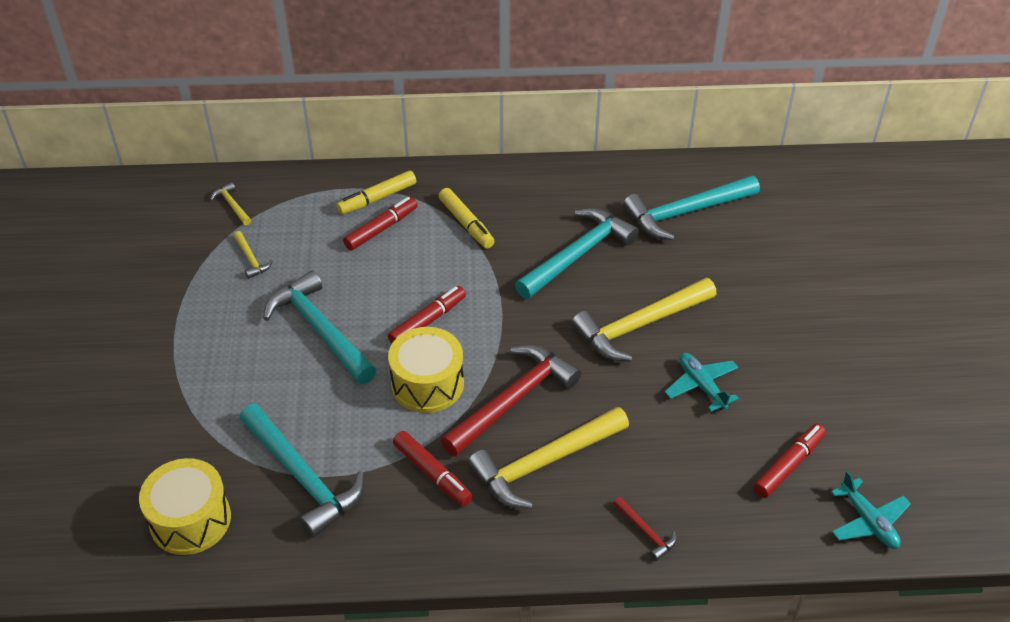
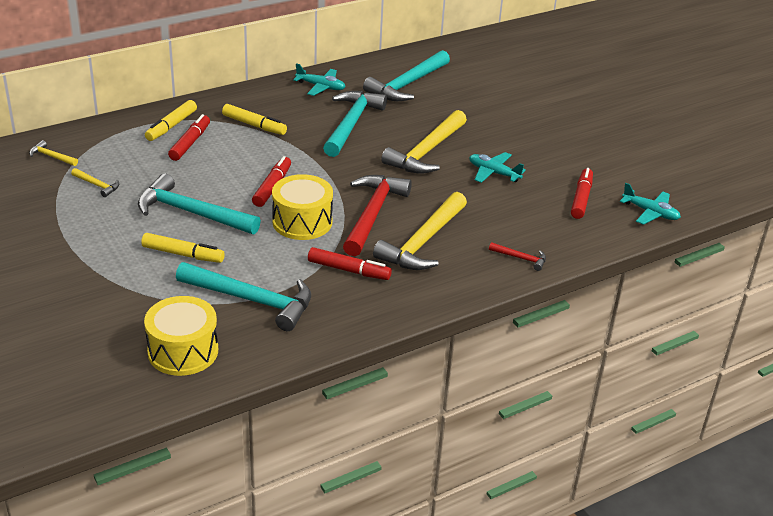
camera: 30 degrees left, 10 degrees down
none -> yellow marker [141,233,225,263]
none -> turquoise plane [293,63,346,96]

